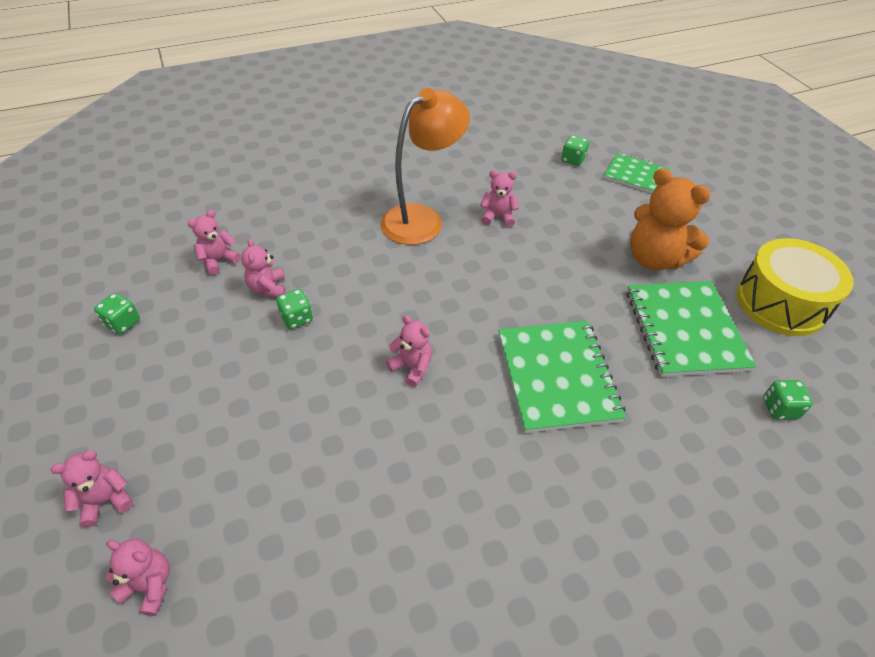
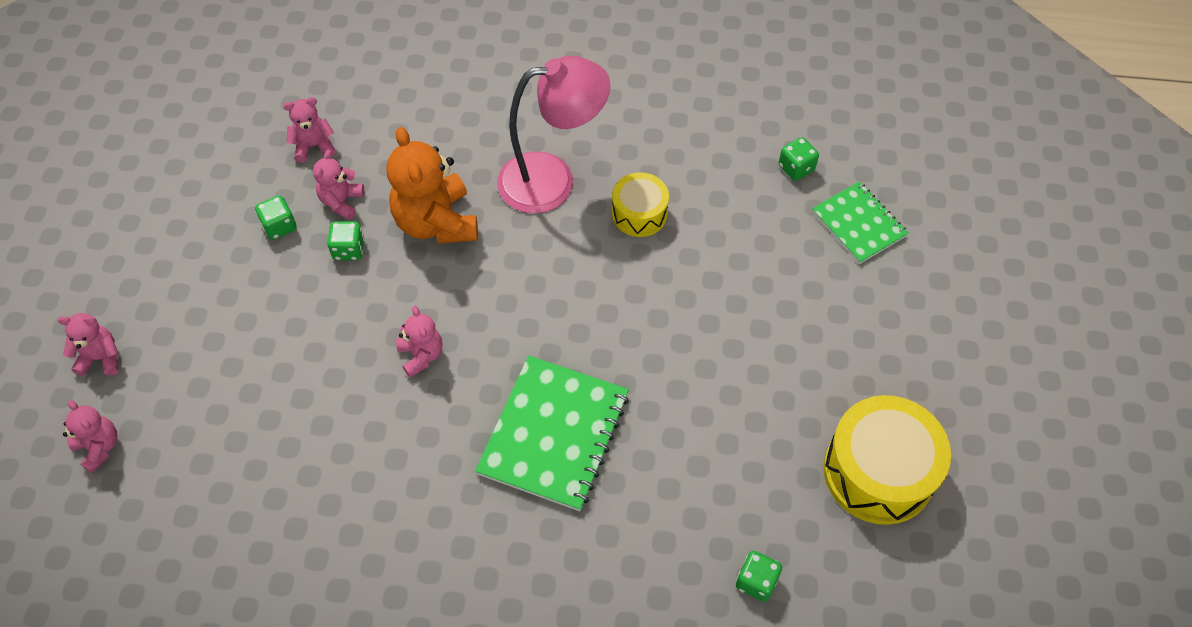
camera: 30 degrees right, 10 degrees up
green dice [94,293,140,334] -> green dice moved to [255,195,297,240]
orange lamp [381,88,470,245] -> pink lamp [497,56,610,213]
pink teddy bear [480,170,519,227] -> yellow drum [612,172,669,237]
green notebook [627,281,757,377] -> none
orange teddy bear [631,168,711,270] -> orange teddy bear moved to [386,127,478,244]

